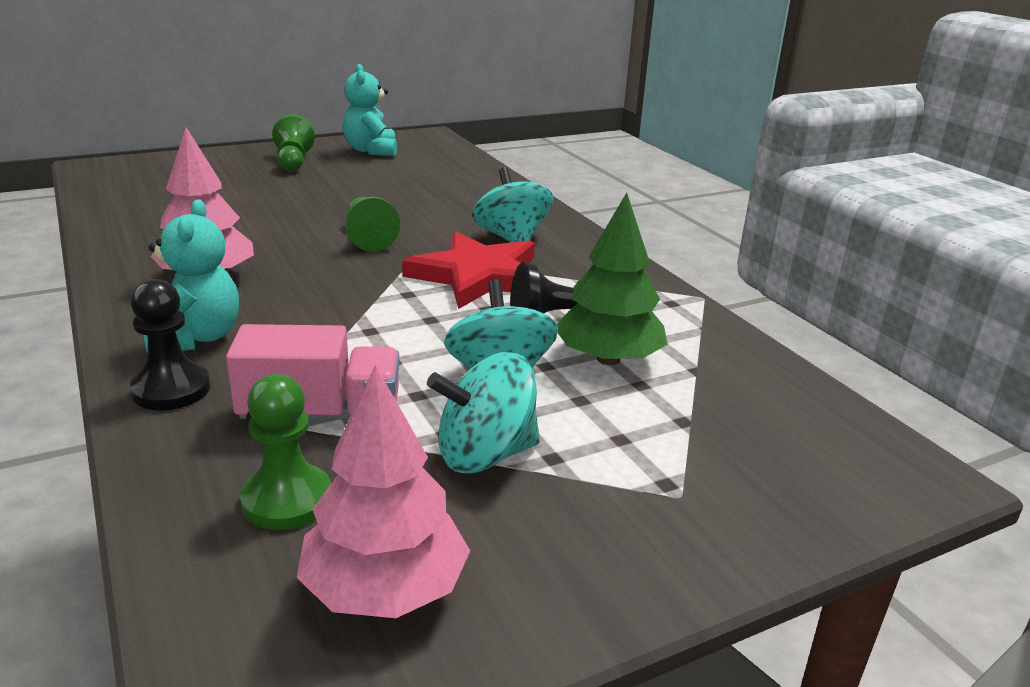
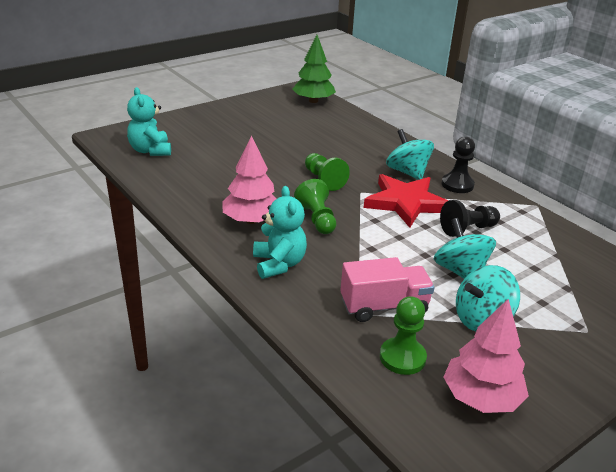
camera: 10 degrees left, 5 degrees up
black pawn [130,279,210,410] -> black pawn moved to [442,137,475,193]
green pawn [272,114,315,171] -> green pawn moved to [294,179,337,234]
turquoise teddy bear [343,64,397,156] -> turquoise teddy bear moved to [127,87,171,156]
green tree [557,193,668,365] -> green tree moved to [292,35,336,103]

